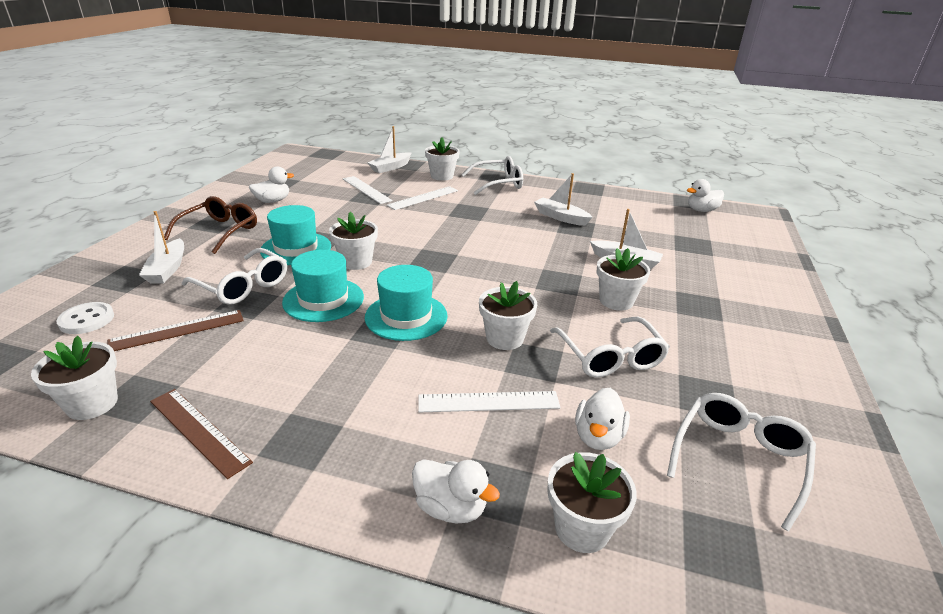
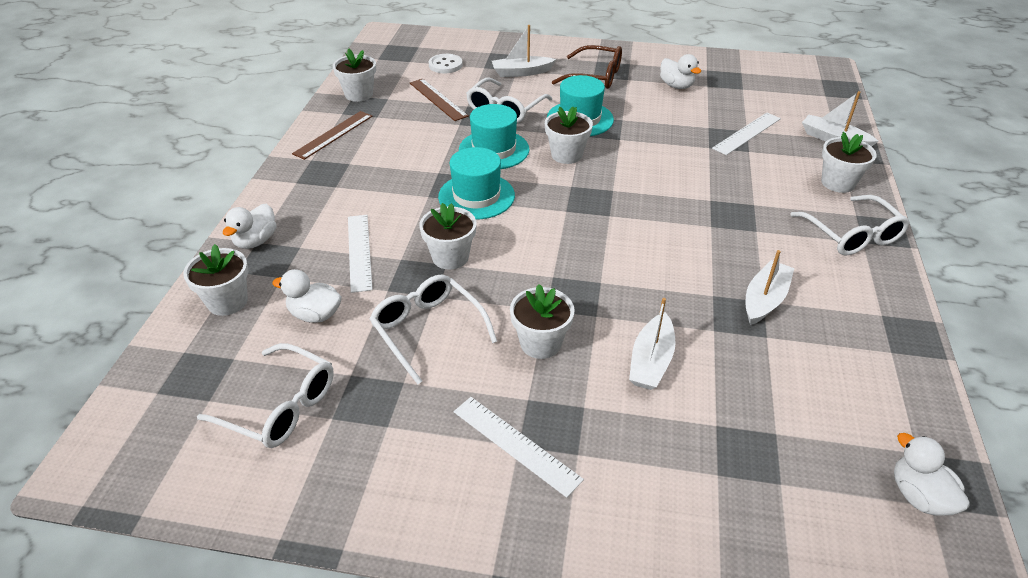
camera: 85 degrees right, 10 degrees up
white ruler [387,186,458,210] -> white ruler moved to [454,397,584,498]
white glasses [550,317,670,377] -> white glasses turned 75 degrees clockwise [370,275,497,384]

